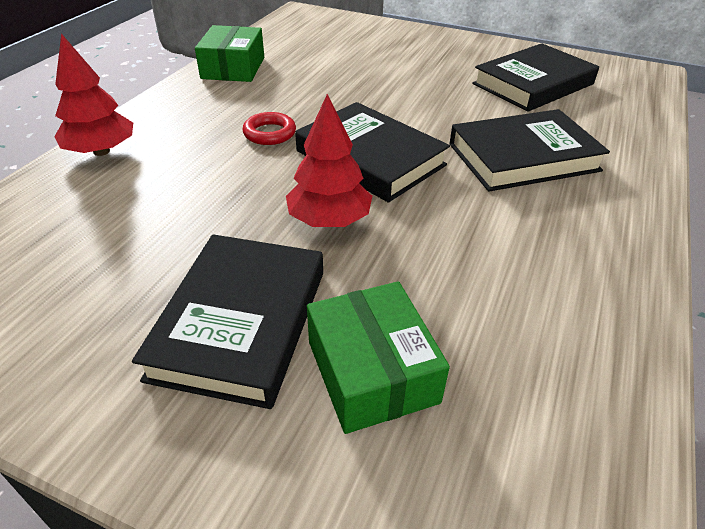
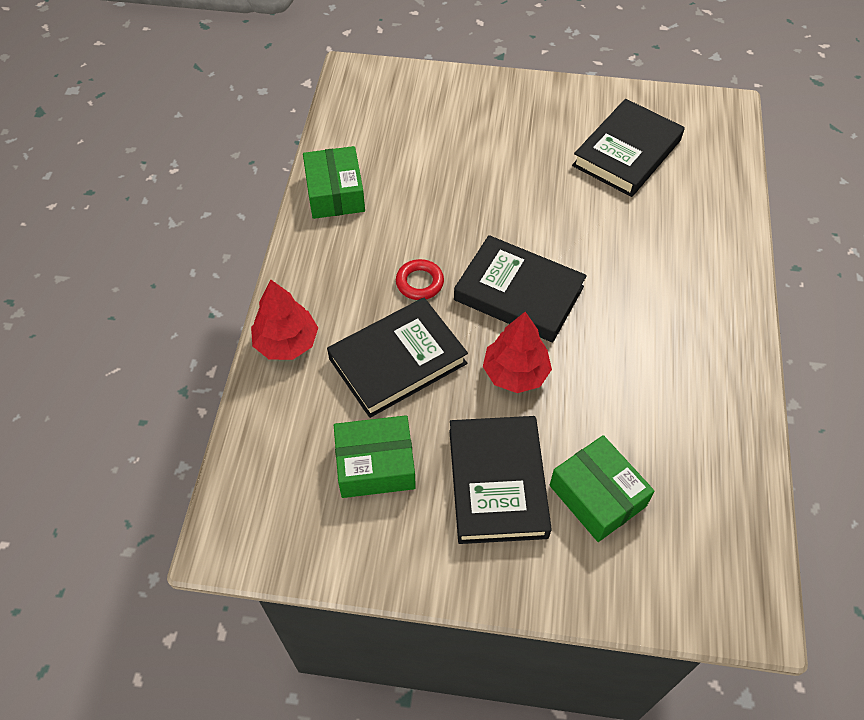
camera: 15 degrees left, 15 degrees up
black book [449,109,610,191] -> black book moved to [327,298,468,418]
none -> green box [334,415,416,498]

